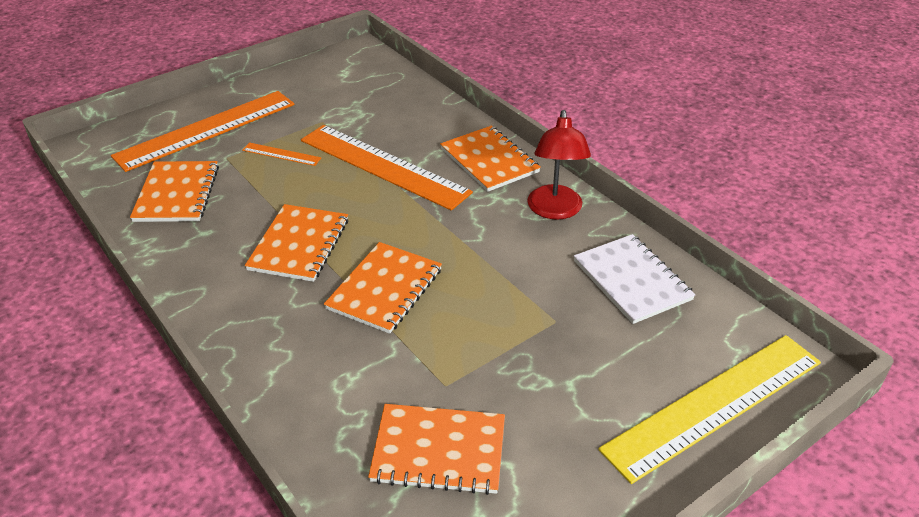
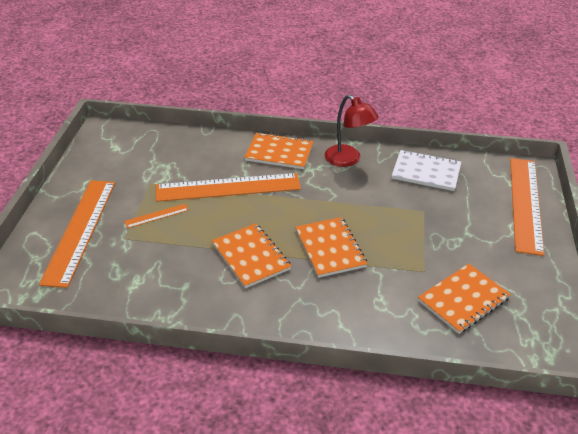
camera: 45 degrees left, 0 degrees up
orange notebook [130,161,219,222] -> none
yellow ruler [598,335,821,484] -> orange ruler [510,158,544,256]

